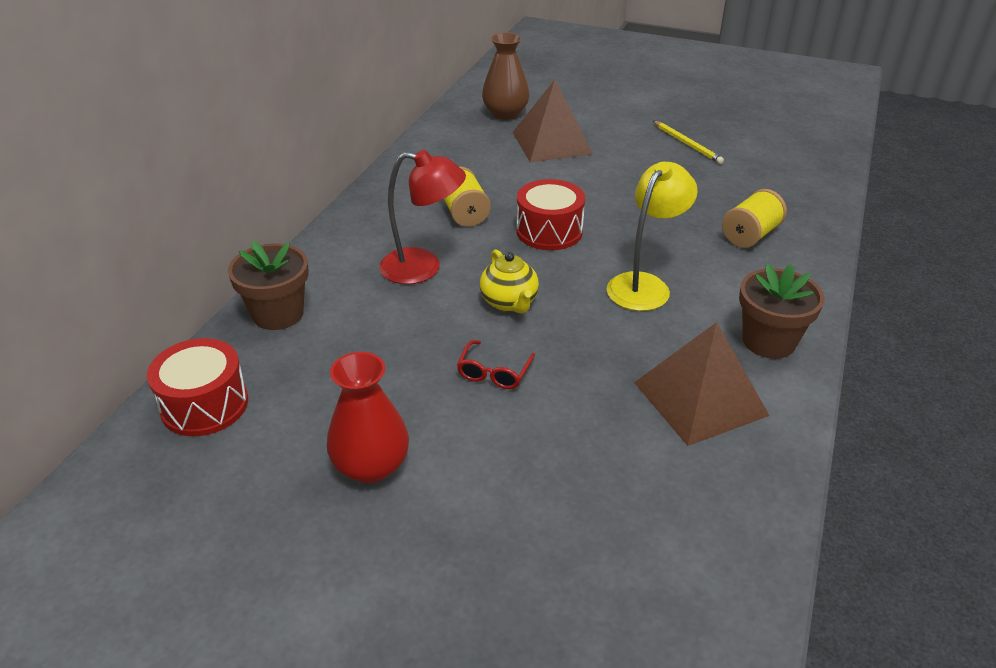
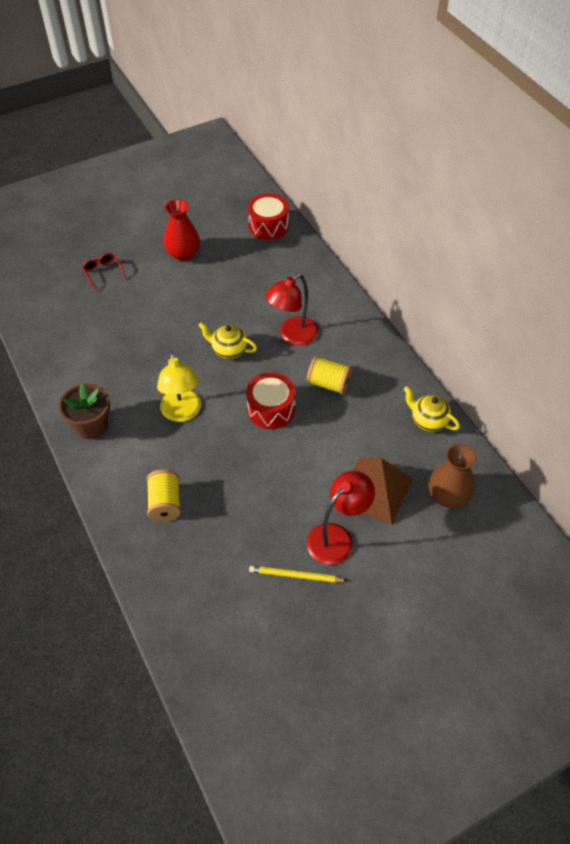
camera: 130 degrees right, 15 degrees up
brown flower pot [228,241,308,330] -> none
red glasses [457,340,535,389] -> red glasses moved to [82,253,126,290]
brown pyramid [634,322,770,446] -> none
none -> red lamp [307,471,375,565]
none -> yellow teapot [404,386,460,432]

